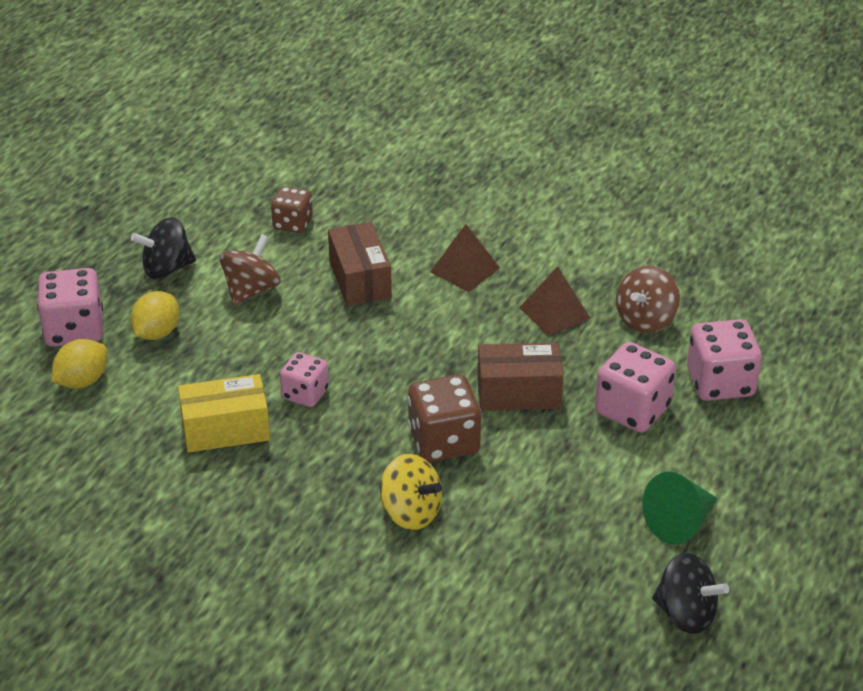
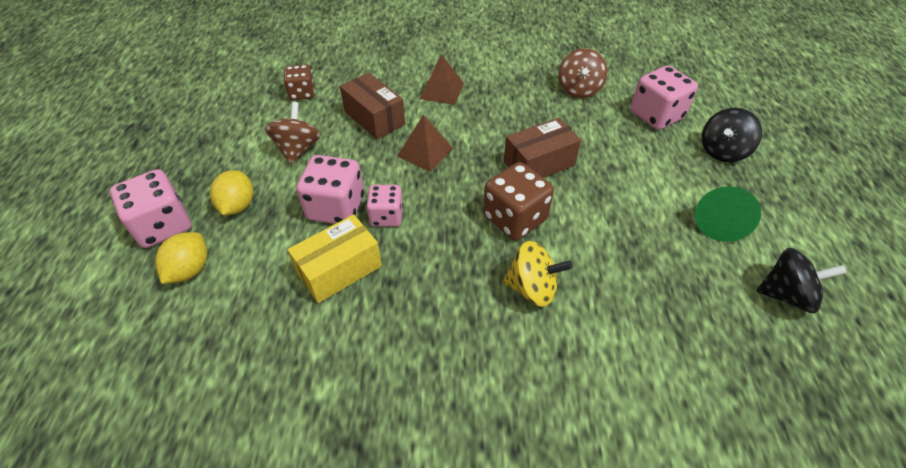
camera: 25 degrees left, 10 degrees up
black spinning top [131,217,196,279] -> black spinning top moved to [702,108,762,162]
brown pyramid [519,266,591,336] -> brown pyramid moved to [397,115,453,172]
pink dice [595,342,676,433] -> pink dice moved to [297,155,364,224]

